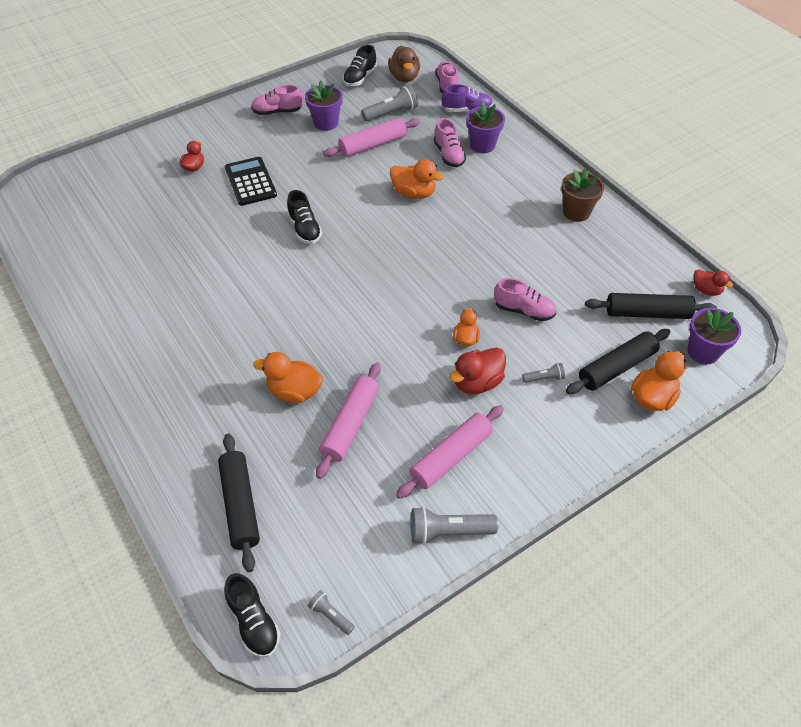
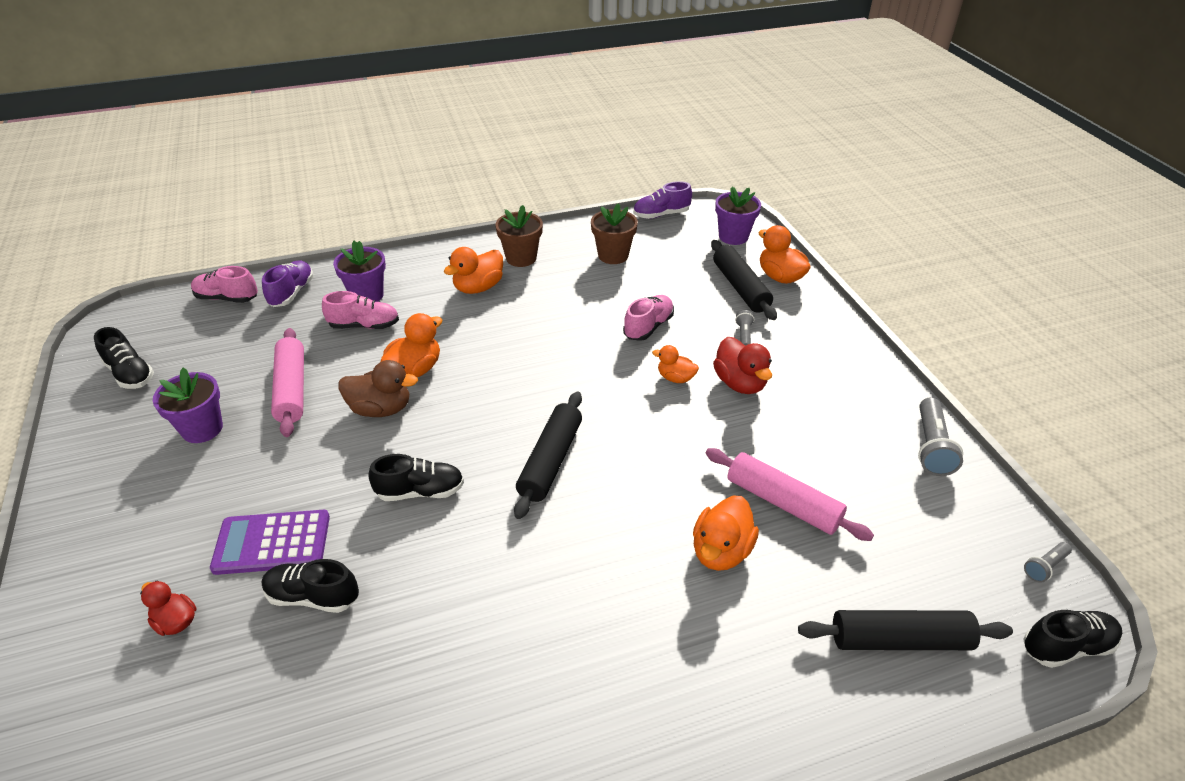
camera: 75 degrees left, 10 degrees down
black calculator [225,157,277,206] -> purple calculator [210,510,330,575]
pink shoe [251,85,303,115] -> none
grey flashlight [361,85,418,122] -> none
brown duck [388,46,420,82] -> brown duck moved to [338,360,418,417]
pink rolling pin [396,405,504,499] -> none
black rolling pin [585,293,717,319] -> black rolling pin moved to [514,392,582,519]
red duck [693,269,733,296] -> purple shoe [633,181,692,219]
none -> black shoe [262,559,359,613]
none -> orange duck [444,247,503,294]
none -> brown flower pot [591,203,638,264]

